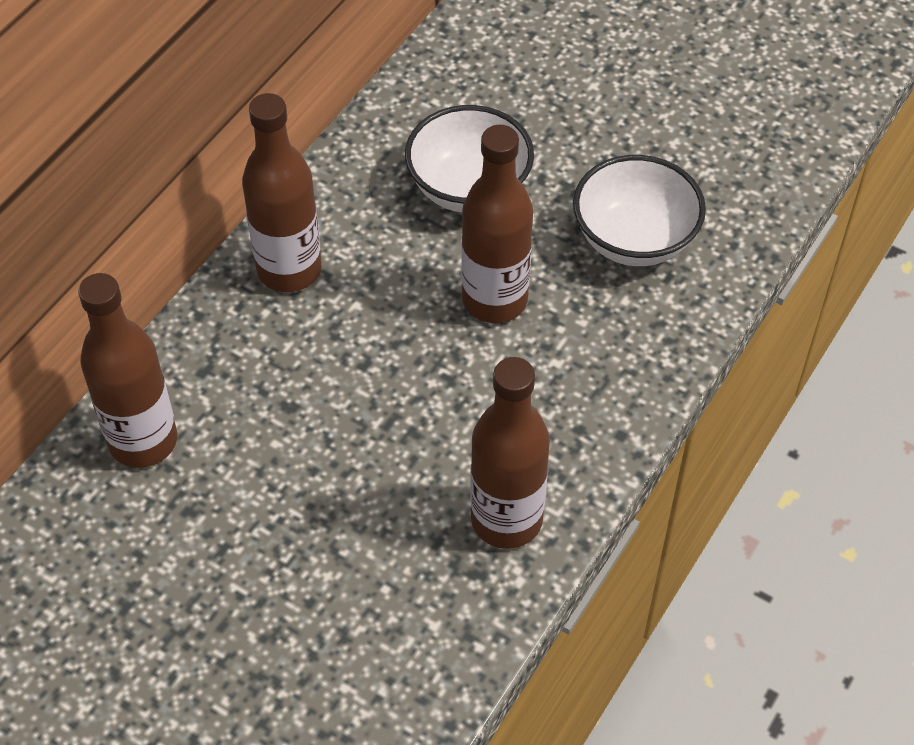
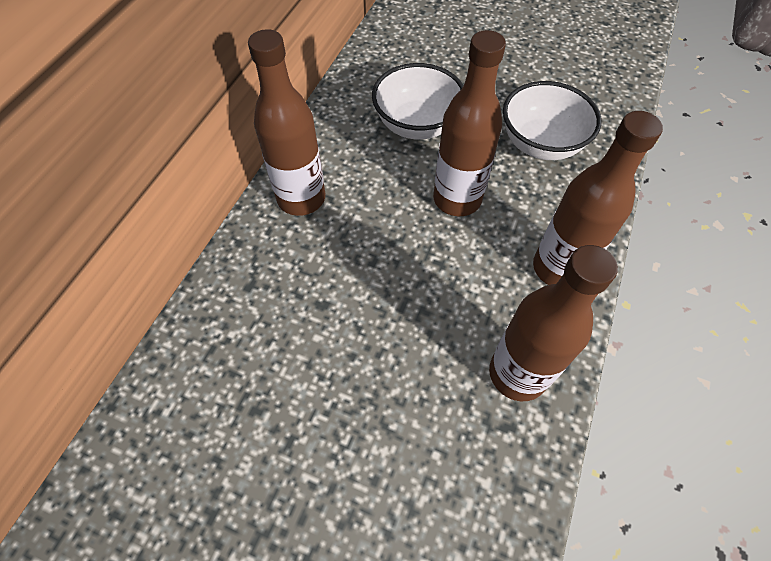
camera: 10 degrees left, 5 degrees up
brown bottle [78,273,177,468] -> brown bottle moved to [533,111,663,285]

